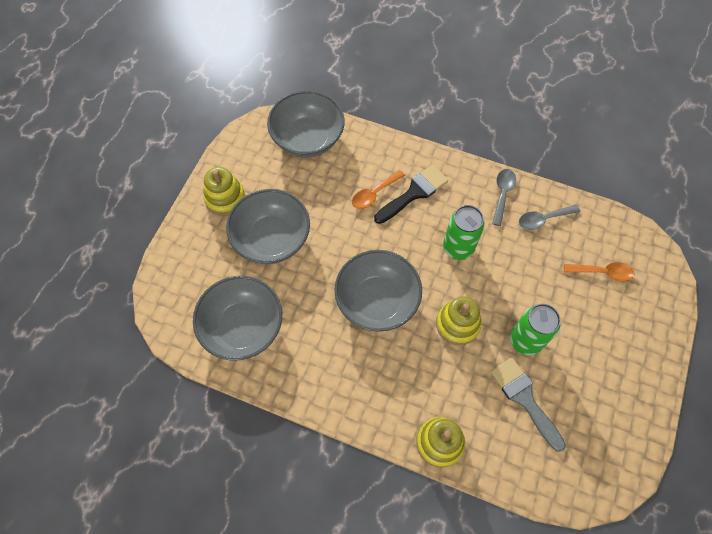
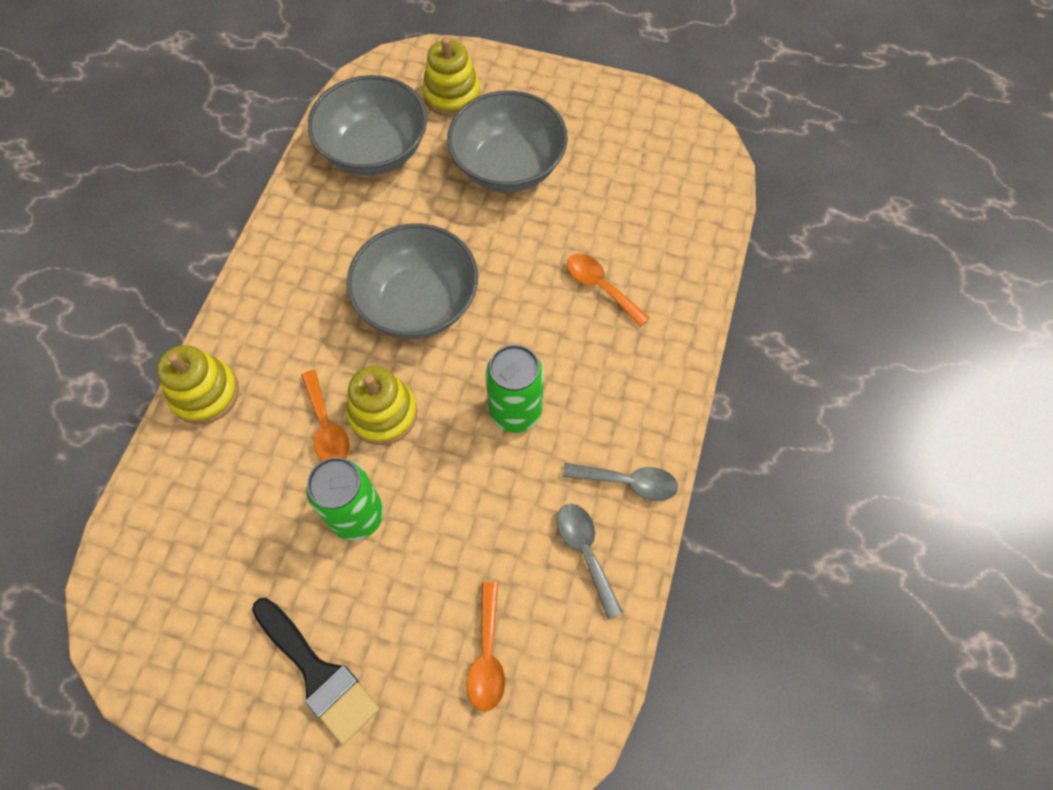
camera: 85 degrees right, 0 degrees up
yellow stacking toy [203,167,245,216] -> yellow stacking toy moved to [422,37,480,117]
grey bowl [267,91,345,157] -> none
black brush [374,165,448,224] -> black brush moved to [252,598,379,744]
grey brush [490,357,566,452] -> none
none -> orange spoon [301,370,350,461]

